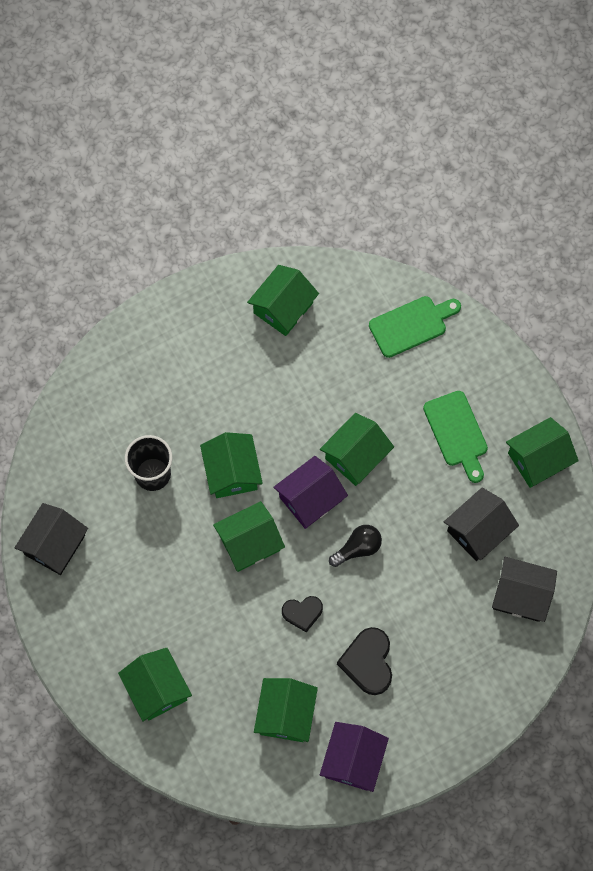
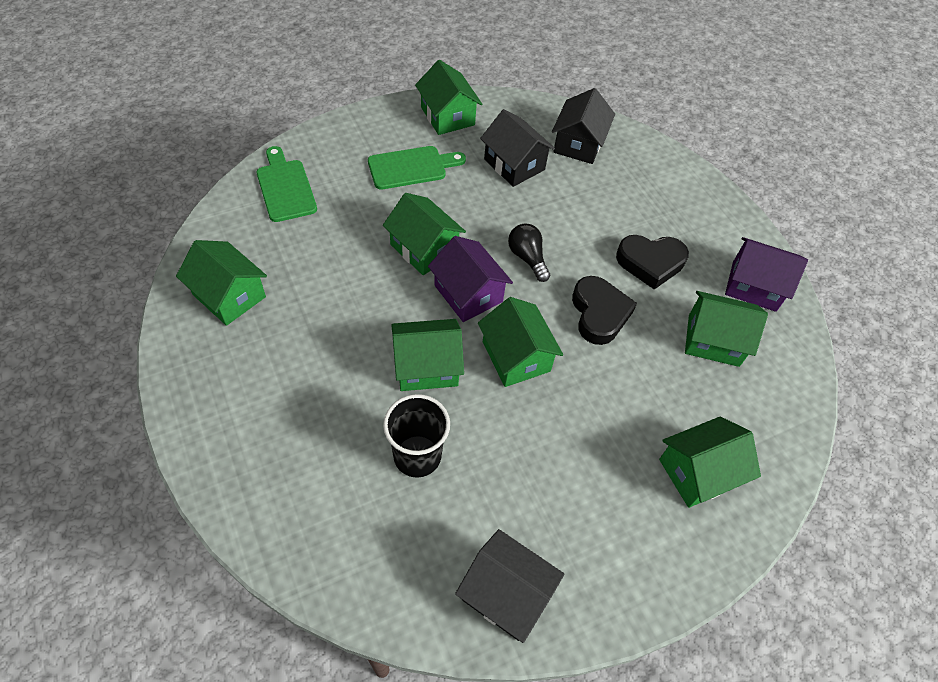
camera: 90 degrees left, 15 degrees down
black heart [282,596,323,632] -> black heart [572,276,637,345], size x1.57

